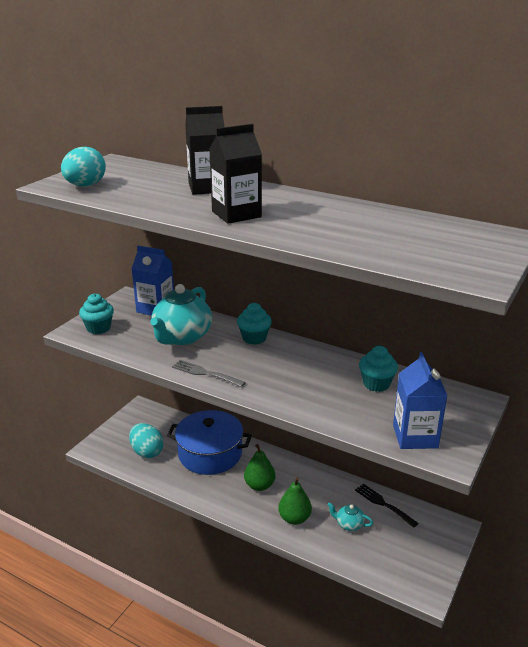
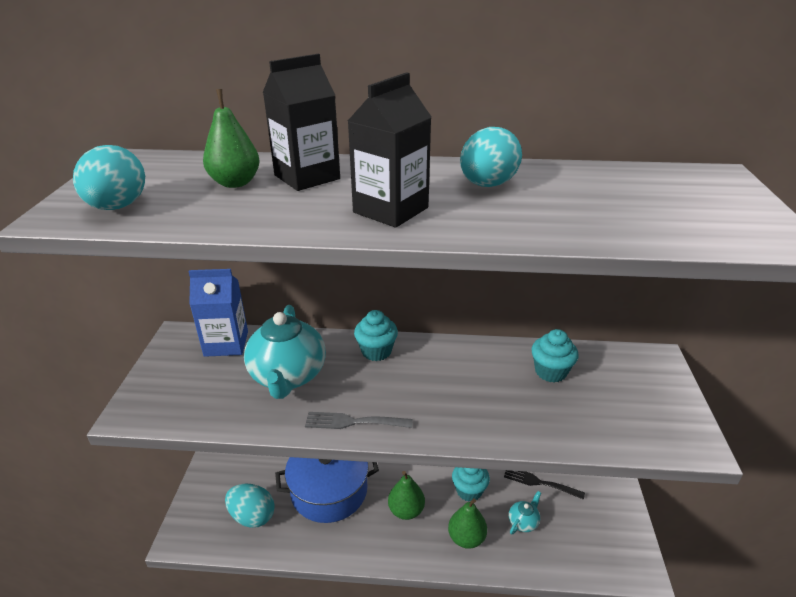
camera: 25 degrees left, 5 degrees up
turquoise cupcake [79,293,114,334] -> turquoise cupcake moved to [452,467,490,502]
turquoise teapot [327,502,373,531] -> turquoise teapot turned 135 degrees clockwise [509,491,541,535]
blue carton [393,352,448,449] -> none
none -> green pear [203,89,260,188]
none -> turquoise egg [460,127,522,187]

